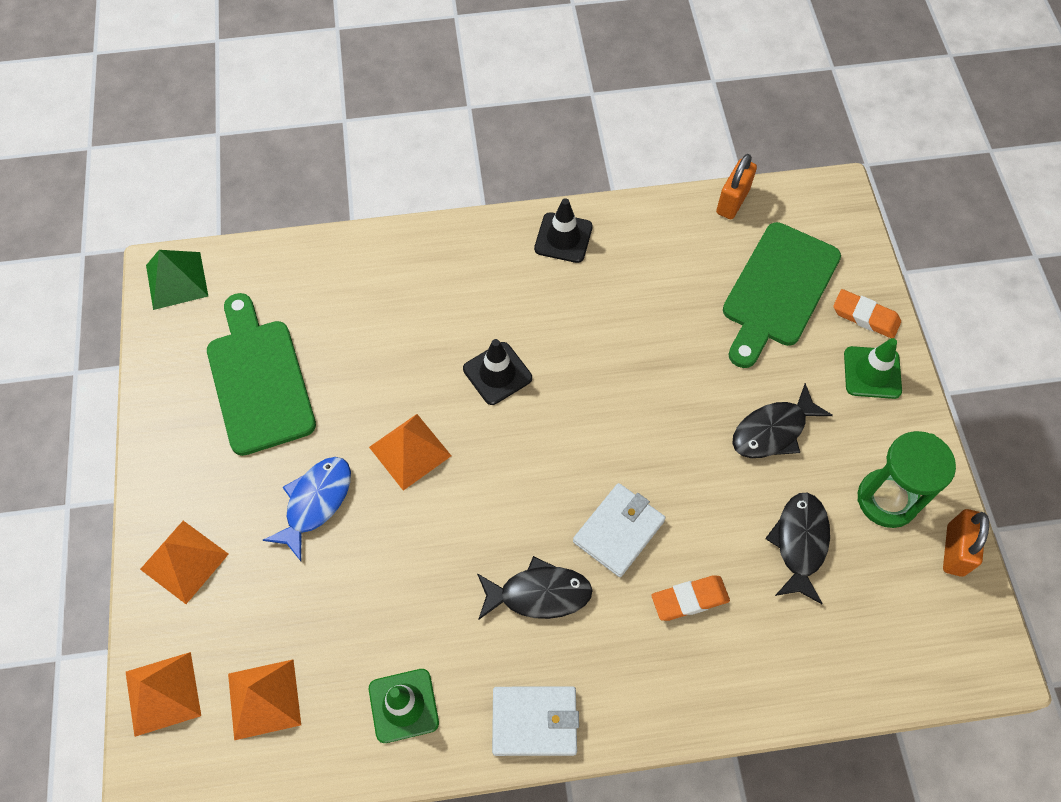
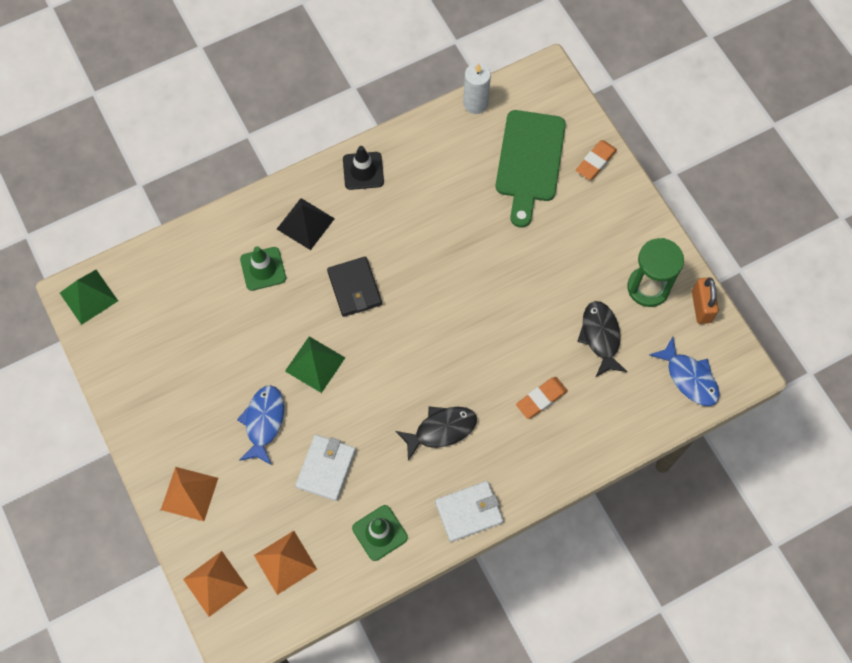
camera: 20 degrees left, 5 degrees up
green cutting board [207,293,316,456] -> none
orange pyramid [369,414,451,491] -> green pyramid [285,336,345,393]
black traffic cone [463,339,532,405] -> black wallet [327,257,382,317]
white wallet [573,483,666,577] -> white wallet moved to [295,435,356,501]
orange padlock [716,154,757,219] -> white candle [463,63,491,114]
black fish [733,383,833,458] -> none
orange eraser [833,289,901,338] -> orange eraser turned 60 degrees counterclockwise [576,140,617,180]
green traffic cone [844,338,902,399] -> green traffic cone moved to [240,246,286,291]
none -> black pyramid [277,198,335,250]
none -> blue fish [649,337,720,406]

